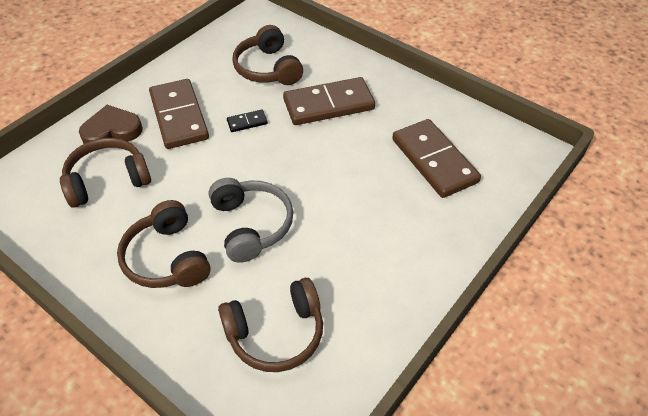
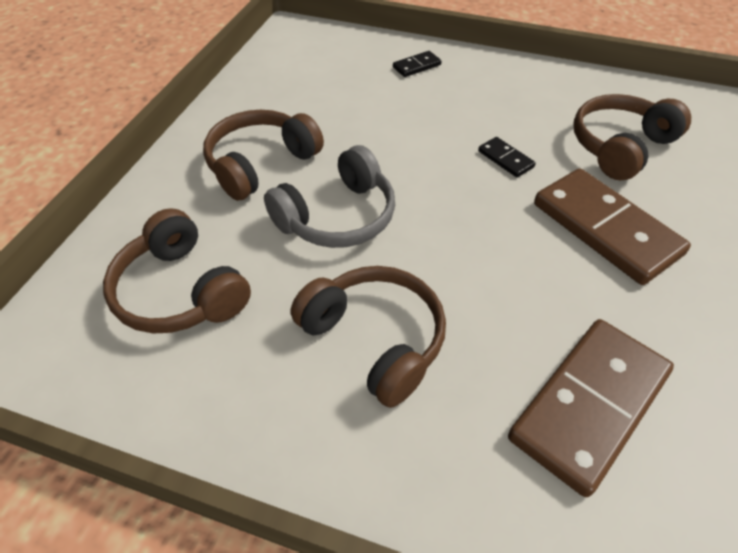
camera: 70 degrees right, 0 degrees up
brown headphones [60,138,151,208] -> brown headphones moved to [291,266,446,408]
brown heart [79,105,143,144] -> black domino [393,51,442,77]
brown domino [149,79,209,149] -> none

